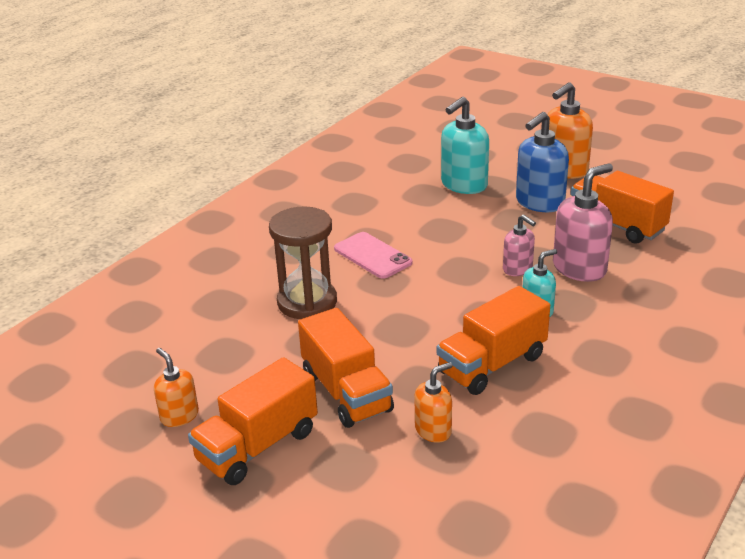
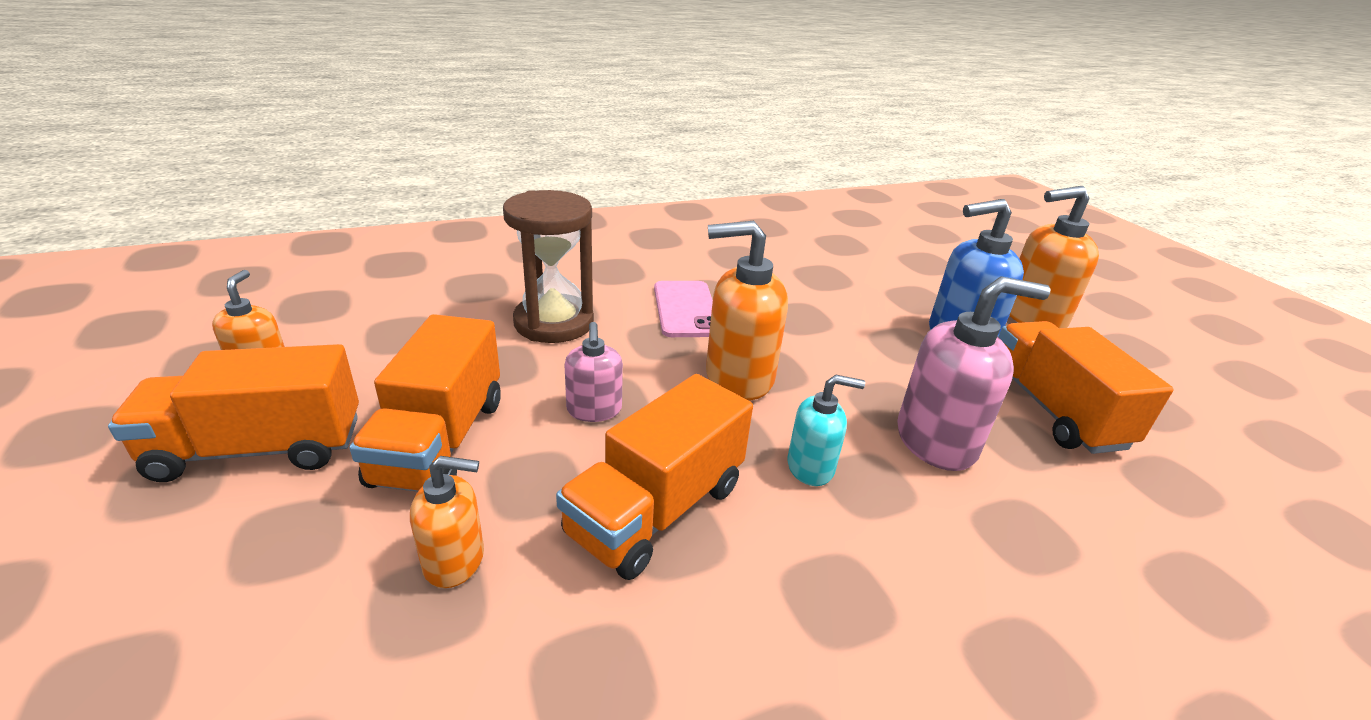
camera: 30 degrees right, 0 degrees up
orange truck [437,286,550,395] -> orange truck turned 45 degrees counterclockwise [556,374,753,580]
turquoise soap dispenser [441,97,489,194] -> none
pink soap dispenser [503,214,536,276] -> pink soap dispenser moved to [564,322,623,422]
none -> orange soap dispenser [706,221,788,401]

